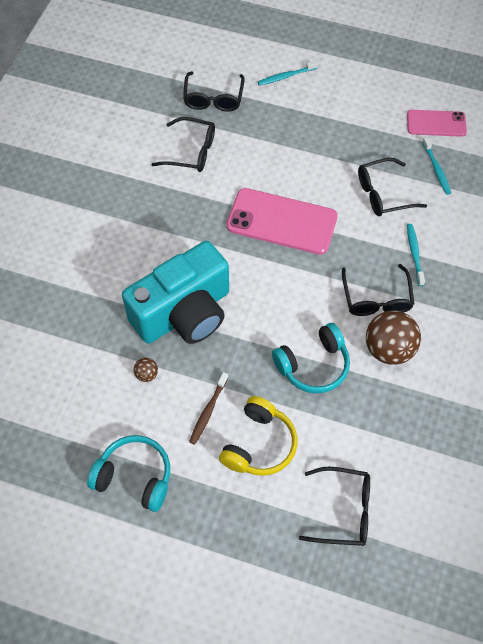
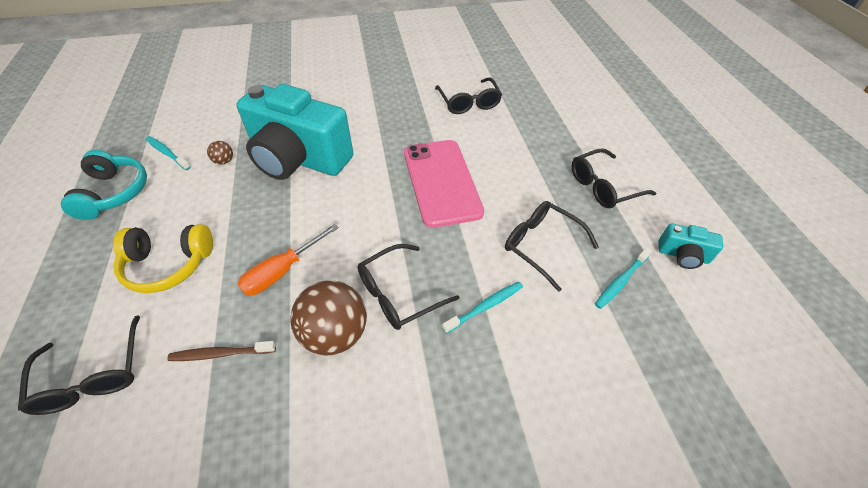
camera: 60 degrees right, 10 degrees down
black glasses [183,71,244,112] -> black glasses moved to [572,148,656,208]
brown toothbrush [189,372,228,445] -> brown toothbrush moved to [167,341,276,361]
turquoise toothbrush [258,61,318,86] -> turquoise toothbrush moved to [146,136,191,170]
turquoise headphones [272,323,350,394] -> orange screwdriver [238,224,339,296]
pink phone [407,110,467,137] -> turquoise camera [658,223,723,269]

